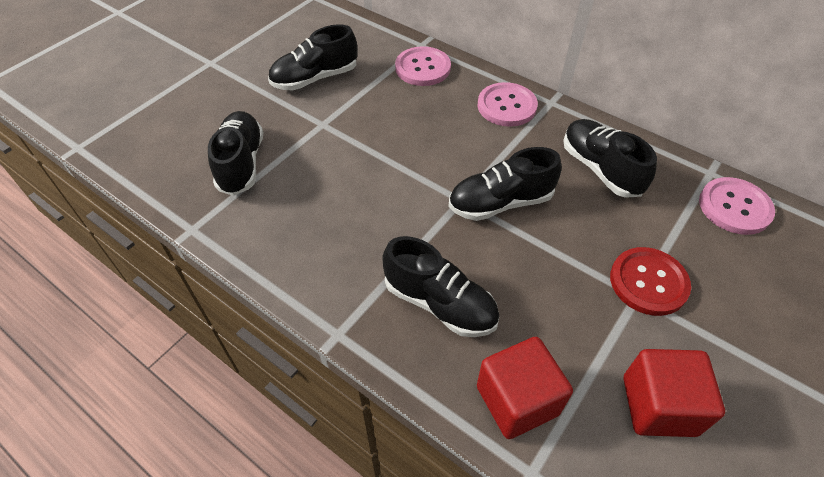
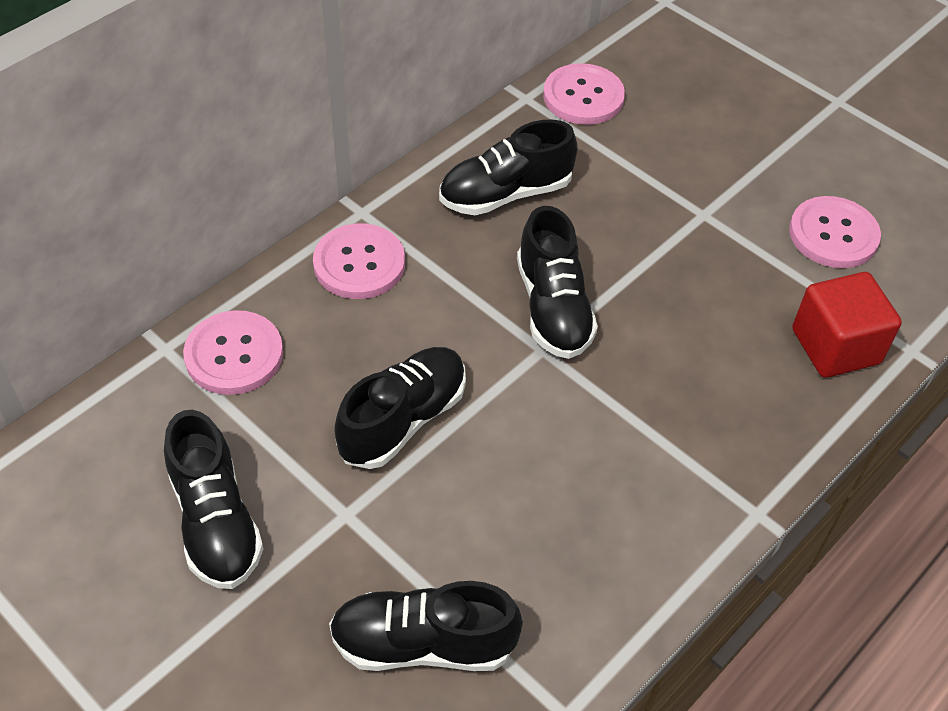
camera: 85 degrees left, 0 degrees up
black shoe [382,236,499,337] -> black shoe moved to [334,347,466,469]
red button [610,247,691,316] -> none
red cube [624,349,725,437] -> pink button [789,196,881,268]

